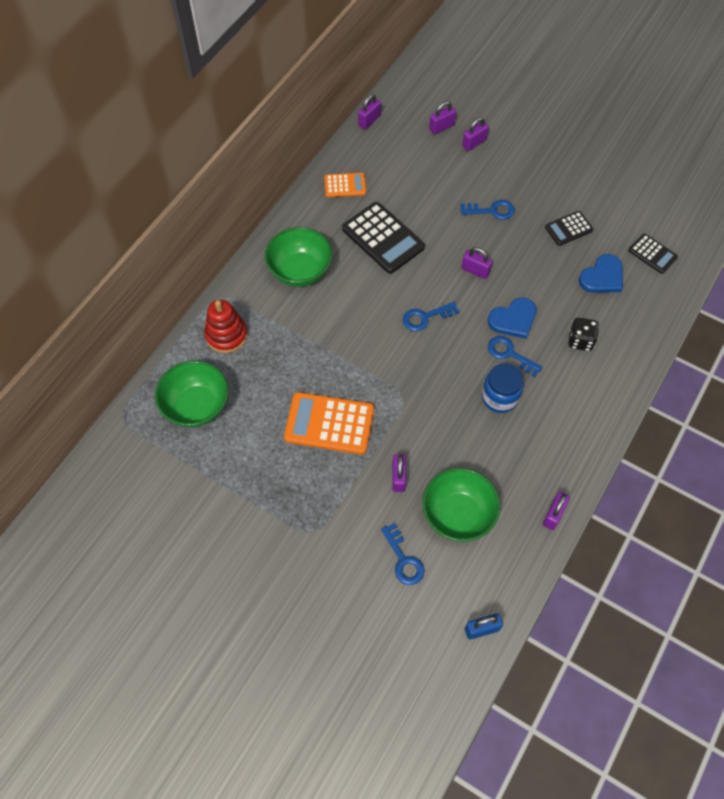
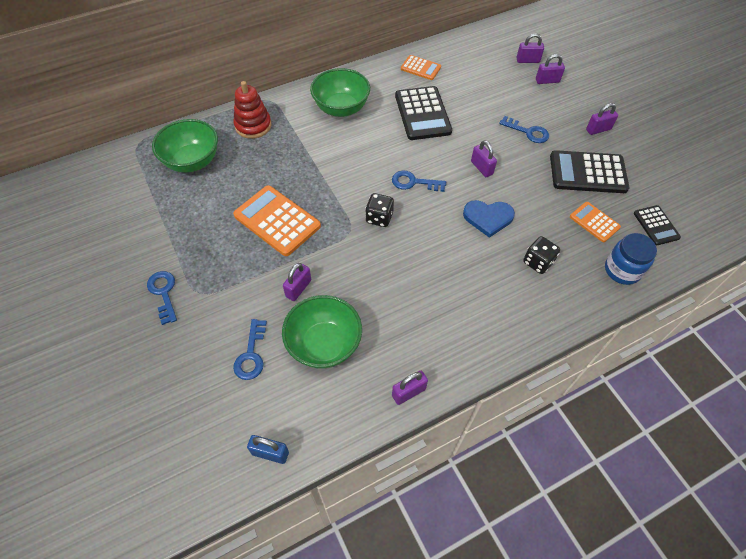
camera: 30 degrees right, 5 degrees down
purple padlock [358,94,381,129] -> purple padlock moved to [586,103,618,135]
blue jar [482,363,524,413] -> blue jar moved to [605,233,657,285]
blue key [488,336,543,377] -> blue key moved to [147,271,177,325]
black calculator [545,211,593,246] -> black calculator [550,150,630,193], size x1.78
blue heart [579,254,623,293] -> orange calculator [570,202,621,242]
none -> black dice [365,193,394,227]

